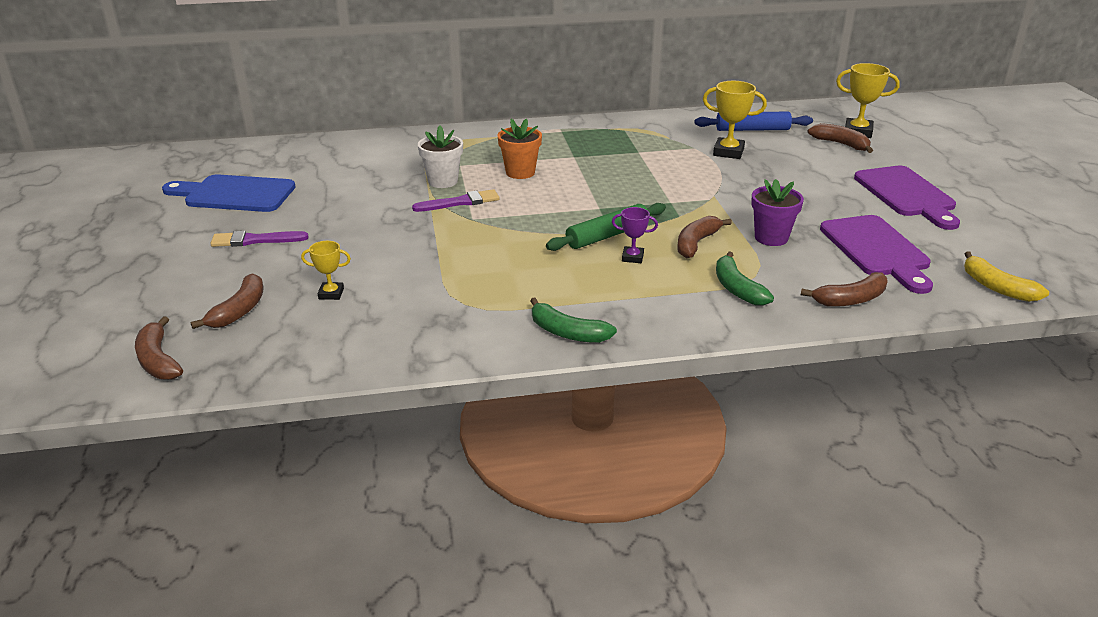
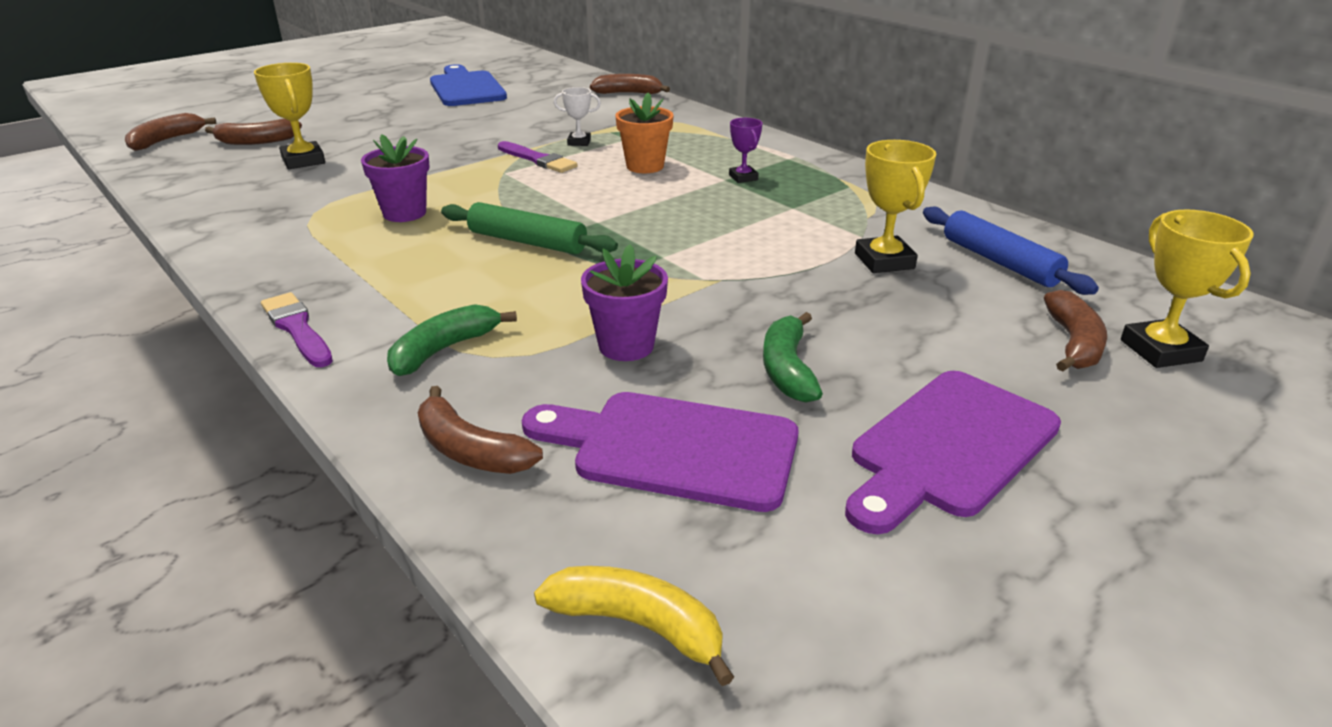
camera: 60 degrees right, 0 degrees up
purple brush [211,231,309,247] -> purple brush moved to [261,292,333,367]
yellow trophy [301,241,351,300] -> yellow trophy [254,63,325,169], size x1.68
white flower pot [418,126,463,188] -> white trophy [553,87,601,146]
green banana [530,298,617,343] -> green banana moved to [763,312,823,403]
purple trophy [612,207,658,263] -> purple trophy moved to [729,118,762,183]
brown banana [677,216,732,258] -> brown banana moved to [590,74,670,94]
purple cutting board [820,215,933,294] -> purple cutting board turned 60 degrees clockwise [522,392,799,512]
yellow banana [964,251,1049,302] -> yellow banana turned 90 degrees clockwise [534,566,734,686]
none -> purple flower pot [361,134,430,222]

